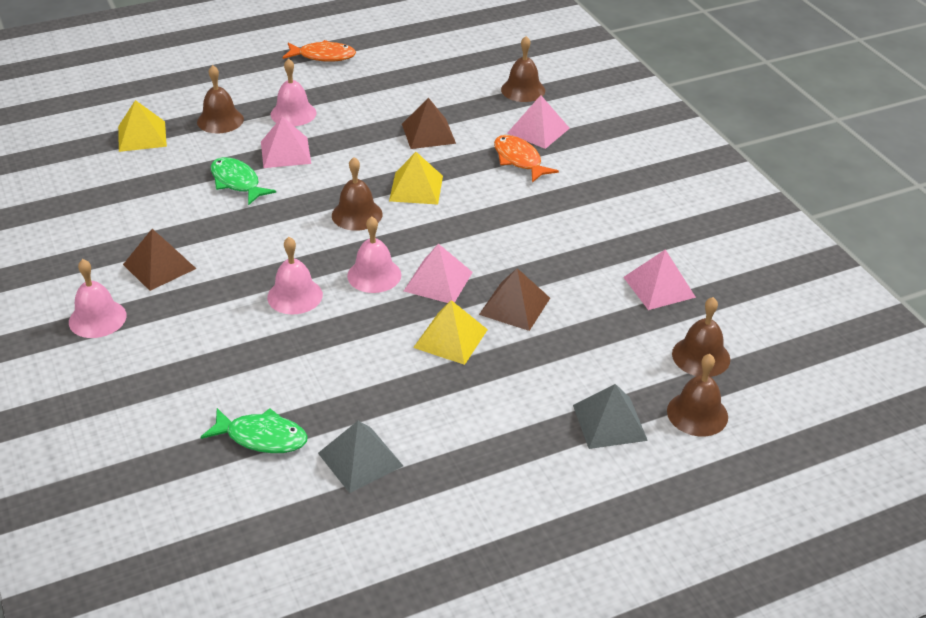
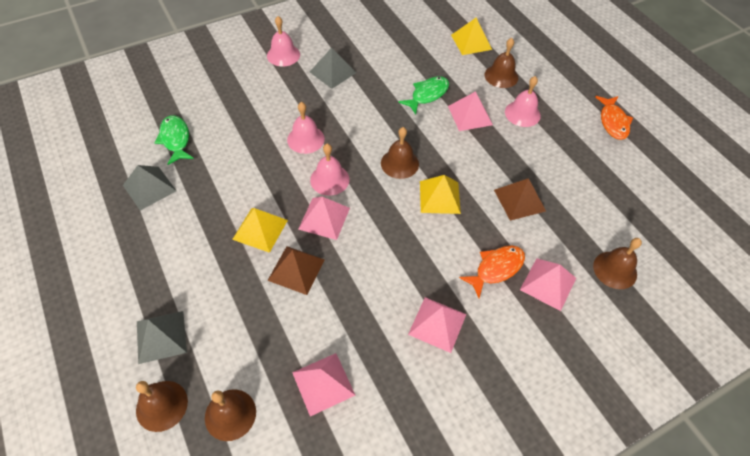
camera: 85 degrees right, 15 degrees up
brown pyramid [123,229,196,291] -> grey pyramid [310,48,356,89]
green fish [201,408,308,453] -> green fish turned 150 degrees clockwise [155,115,194,165]
none -> pink pyramid [408,297,466,353]

